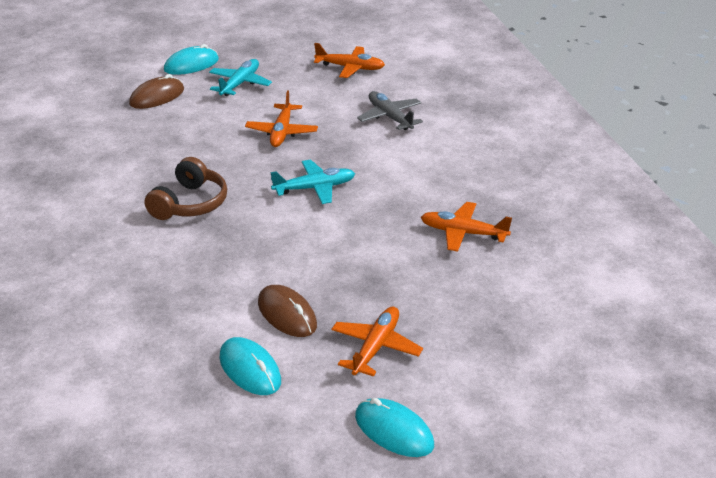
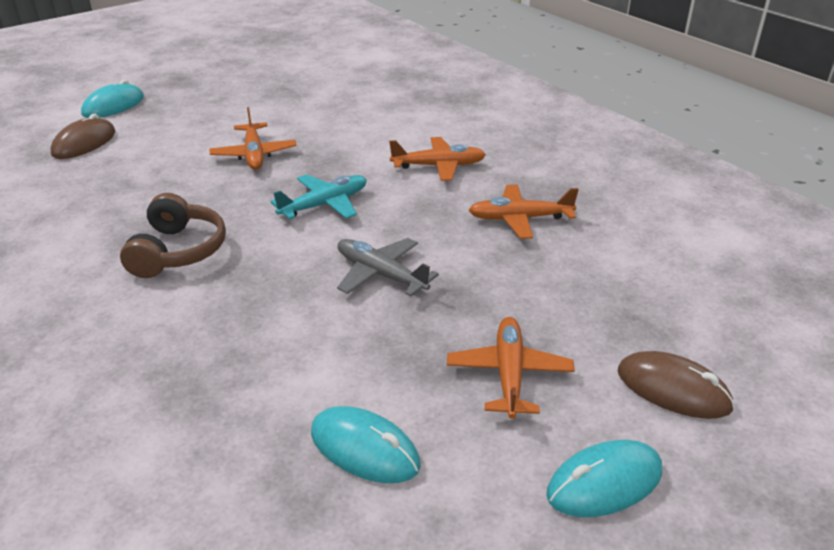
camera: 20 degrees left, 0 degrees up
turquoise plane [209,59,272,96] -> none
brown mouse [258,285,317,337] -> brown mouse moved to [618,351,735,419]
orange plane [314,43,385,78] -> orange plane moved to [389,137,486,181]
turquoise mouse [355,398,434,457] -> turquoise mouse turned 45 degrees counterclockwise [546,440,662,517]
grey plane [357,91,423,130] -> grey plane moved to [337,238,439,296]

